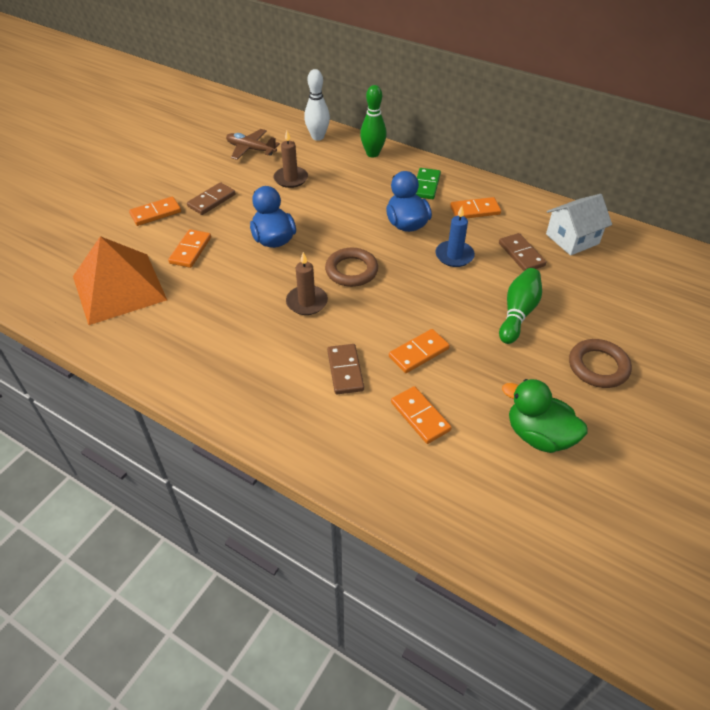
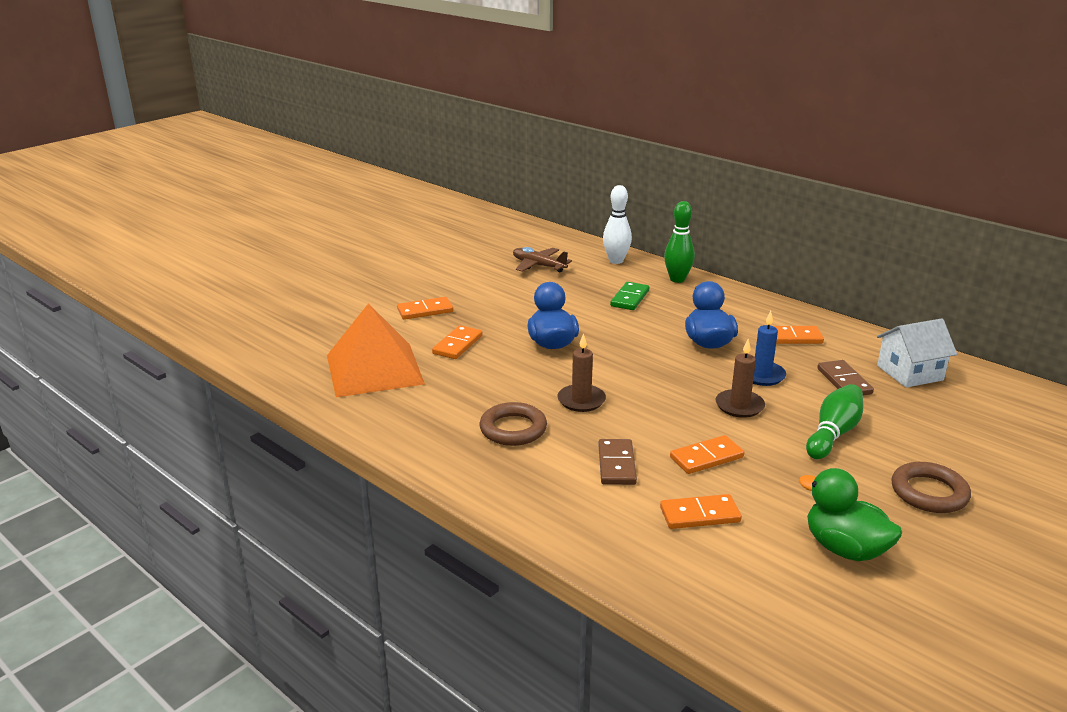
camera: 10 degrees right, 20 degrees down
brown domino [187,182,236,215] -> none
brown candle [274,131,308,188] -> brown candle moved to [716,339,765,418]
brown ring [325,248,378,287] -> brown ring moved to [479,402,547,446]
orange domino [391,386,452,444] -> orange domino turned 75 degrees counterclockwise [660,494,742,529]
green domino [416,168,441,199] -> green domino moved to [610,282,649,310]

